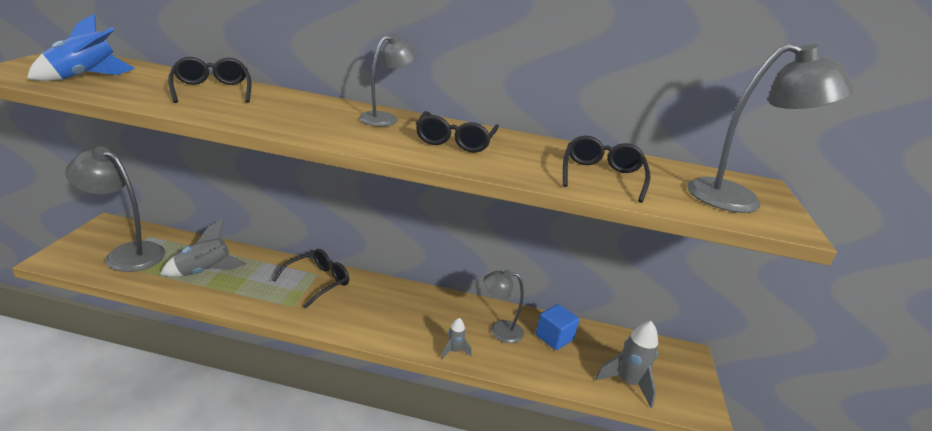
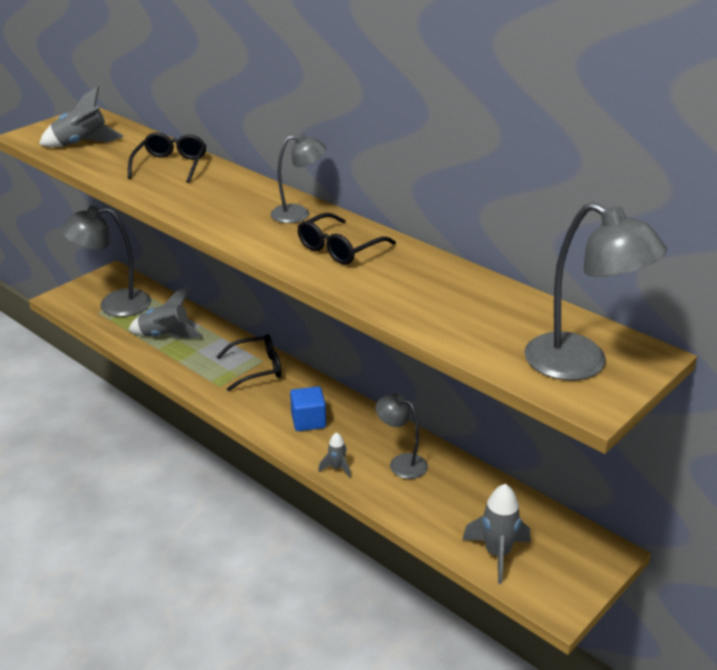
camera: 35 degrees right, 5 degrees up
blue rocket [27,14,135,81] -> grey rocket [39,86,124,147]
grey lamp [65,146,165,272] -> grey lamp turned 60 degrees counterclockwise [61,206,151,317]
blue cube [536,304,579,350] -> blue cube moved to [290,386,326,431]
black glasses [563,136,650,203] -> none

